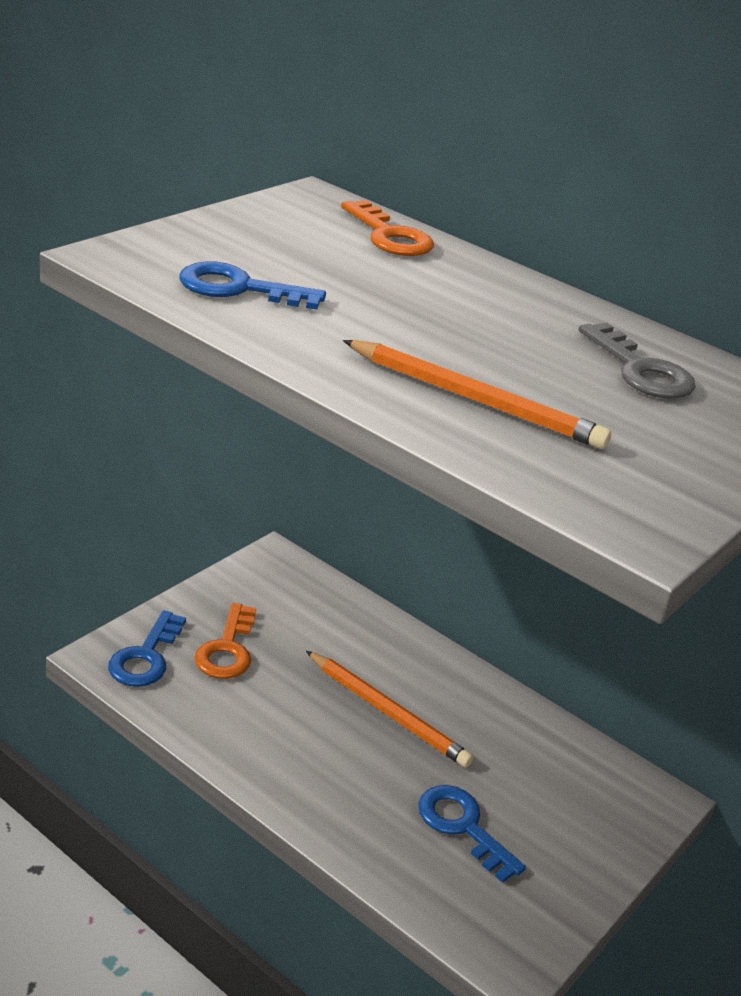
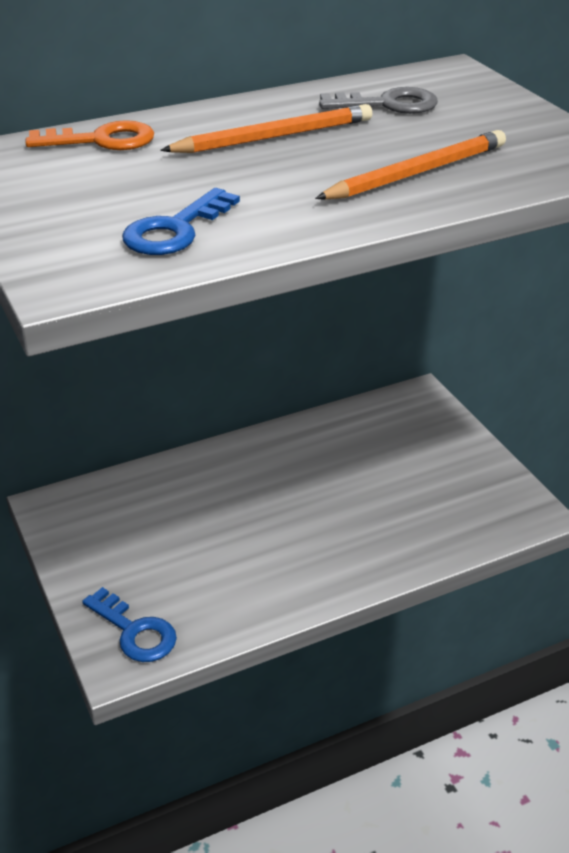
camera: 60 degrees left, 5 degrees up
orange key [194,603,256,679] -> none
orange pencil [306,651,474,768] -> orange pencil moved to [160,104,372,153]
blue key [418,785,526,883] -> none

